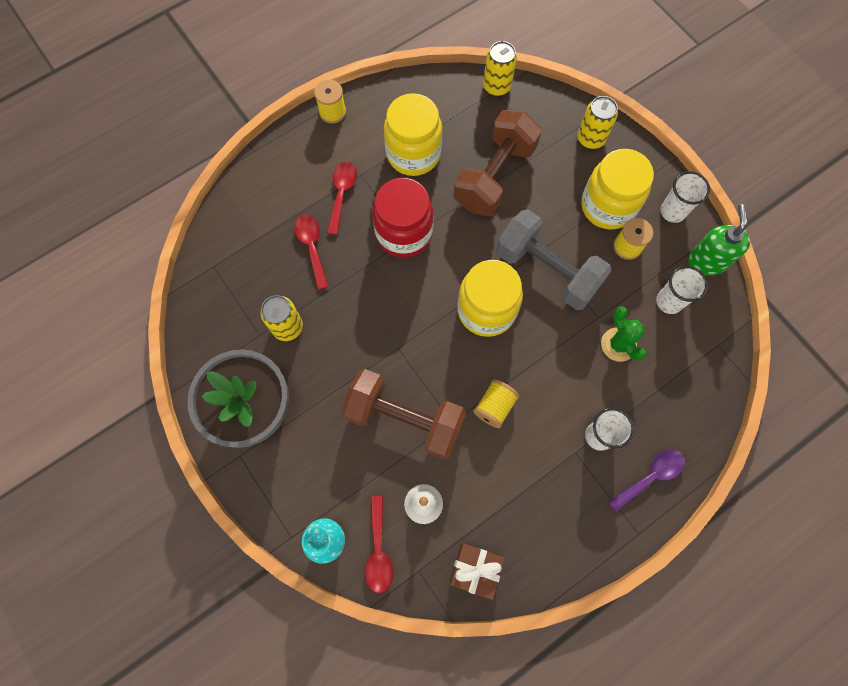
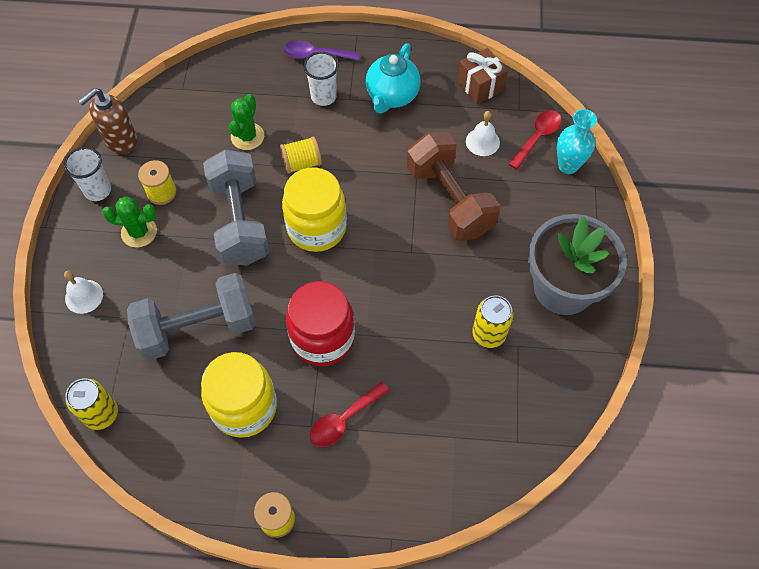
camera: 140 degrees left, 10 degrees down
red spoon [295,214,329,290] -> none
brown dumbbell [454,110,542,217] -> grey dumbbell [127,273,256,361]
yellow spool [473,380,520,428] -> yellow spool moved to [280,136,322,174]
yellow can [577,96,618,149] -> white bell [64,271,103,314]
yellow jar [581,149,654,230] -> green cactus [102,196,157,248]
white cup [656,266,708,314] -> none
green soap dispenser [688,204,750,276] -> brown soap dispenser [78,88,138,154]
none -> turquoise teapot [366,43,421,114]

